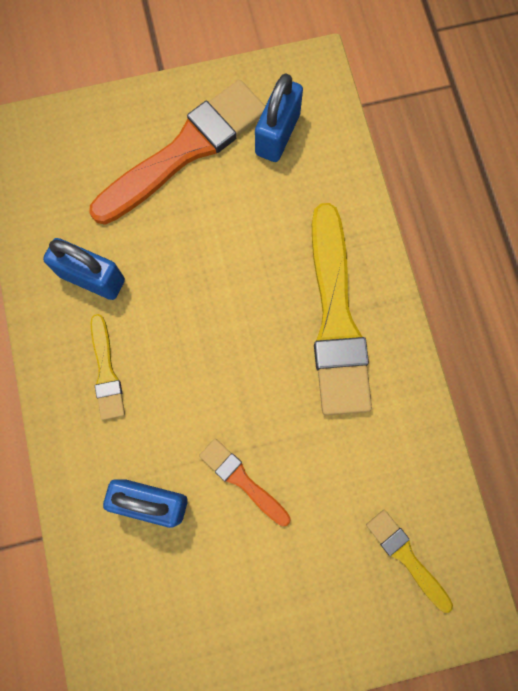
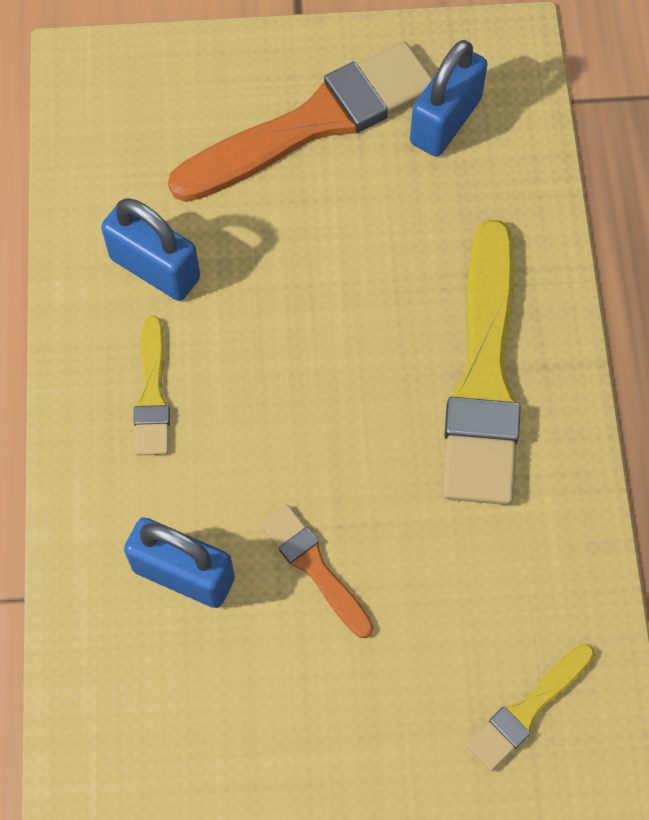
camera: 10 degrees right, 10 degrees down
yellow brush [366,510,453,613] -> yellow brush turned 105 degrees counterclockwise [467,643,595,771]

